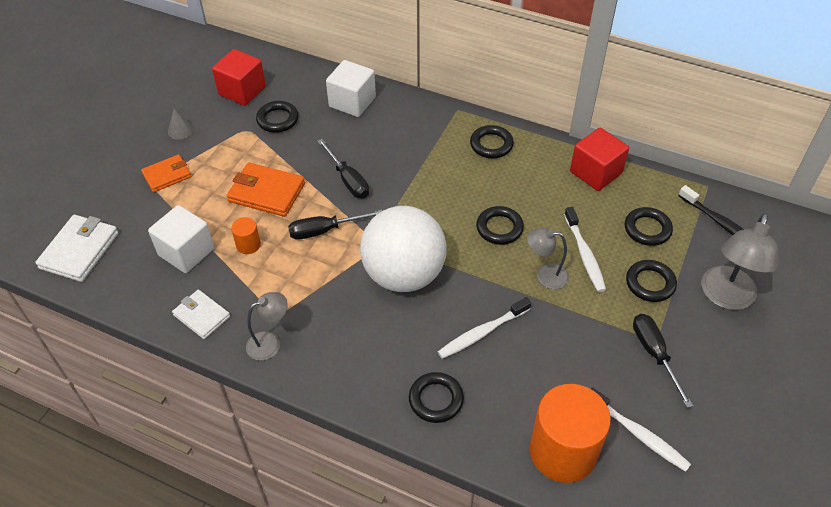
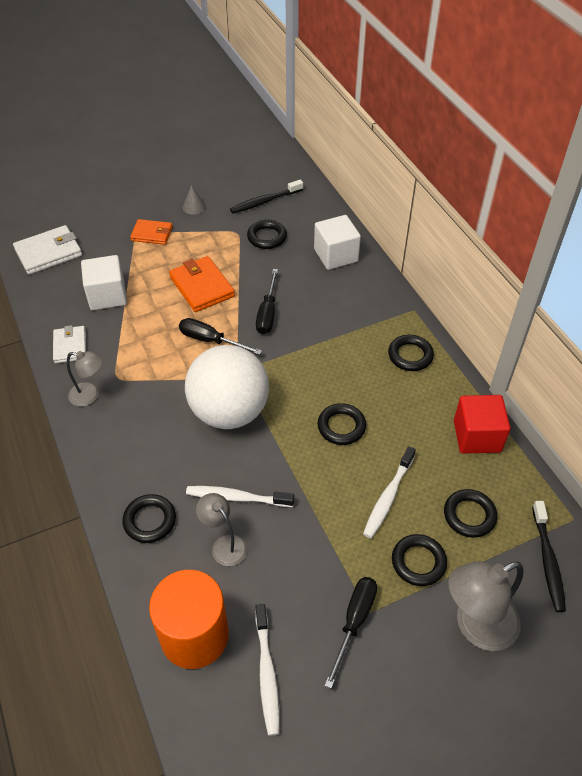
camera: 40 degrees right, 0 degrees up
red cube [212,49,266,106] -> black toothbrush [230,180,303,213]
orange cylinder [231,217,261,254] -> none
grey lamp [527,228,569,289] -> grey lamp moved to [196,493,247,566]

